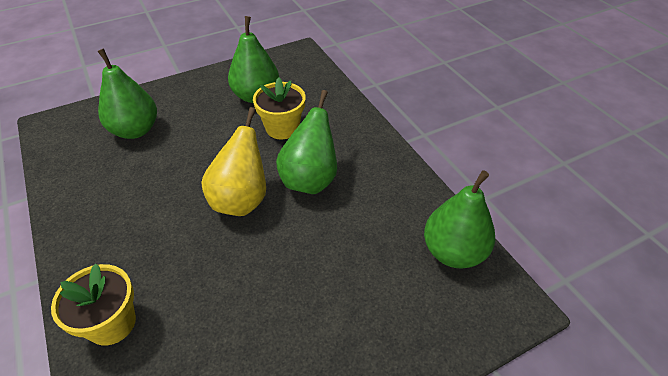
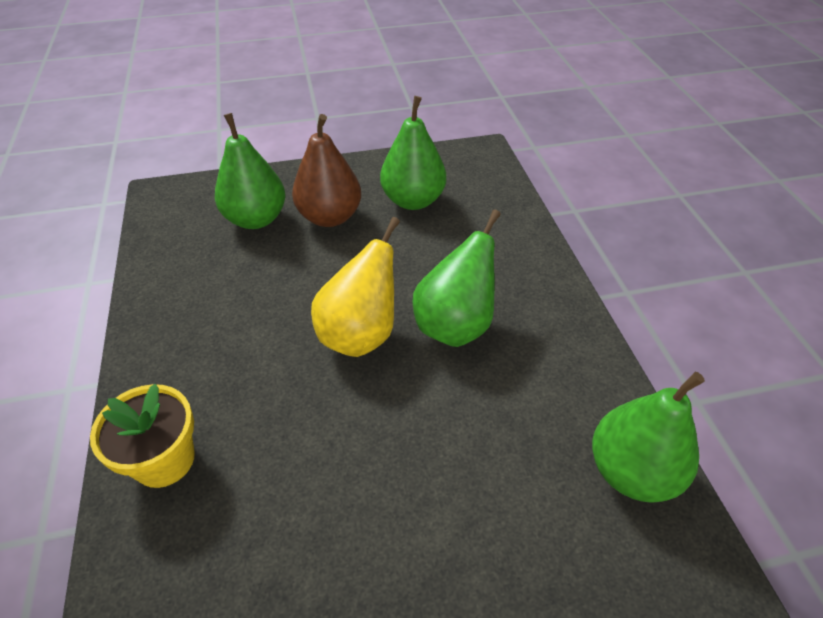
camera: 15 degrees right, 0 degrees up
yellow flower pot [253,77,306,139] -> none
none -> brown pear [292,114,361,227]

